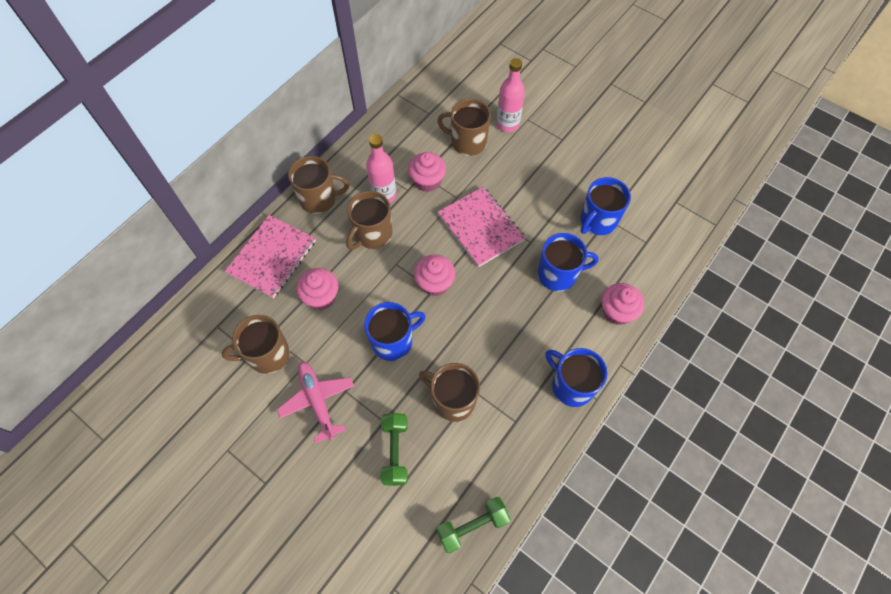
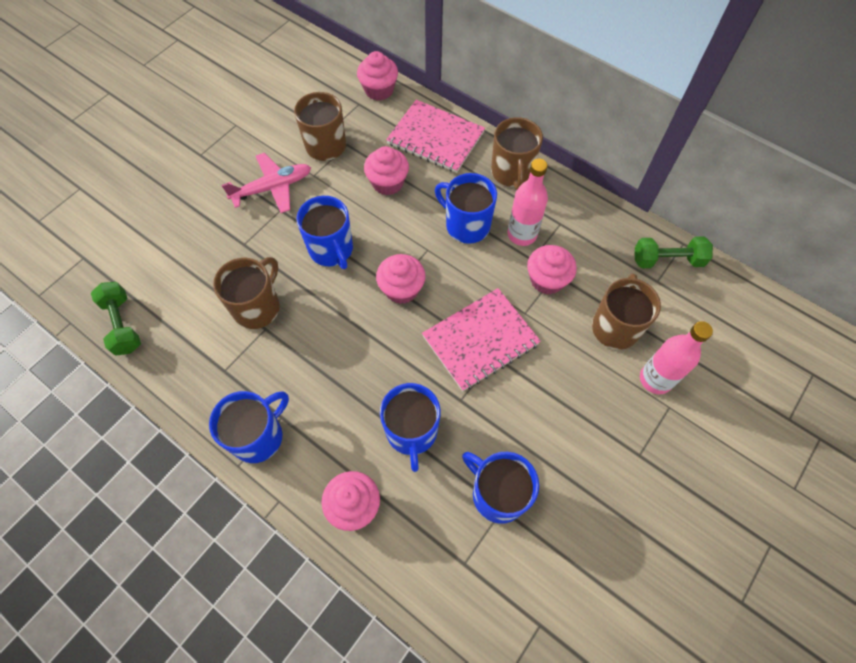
camera: 90 degrees right, 0 degrees up
brown mug [346,191,392,249] -> blue mug [435,173,497,244]
green dumbbell [380,413,408,486] -> green dumbbell moved to [635,237,713,268]
none -> pink cupcake [357,51,398,101]

